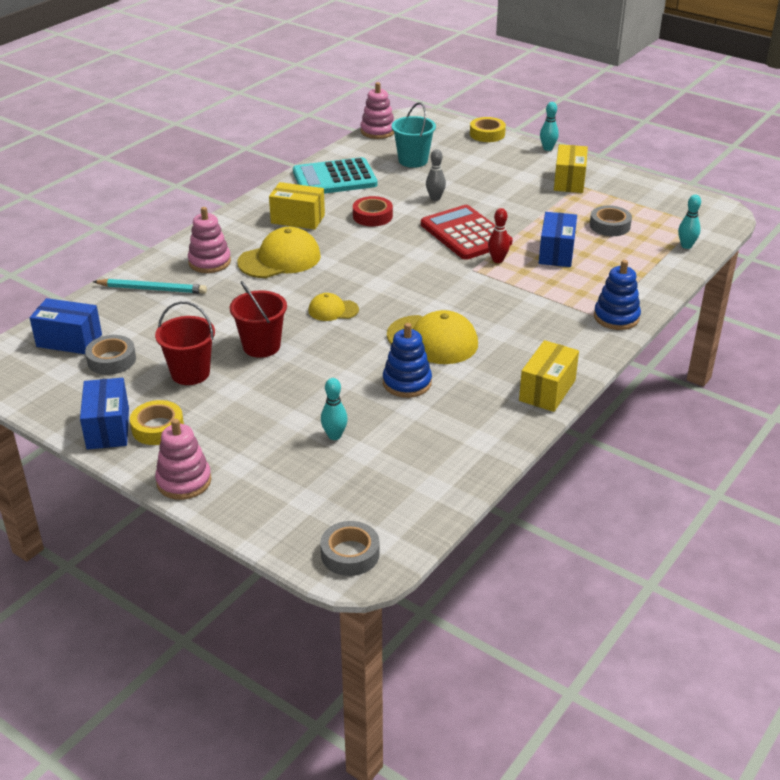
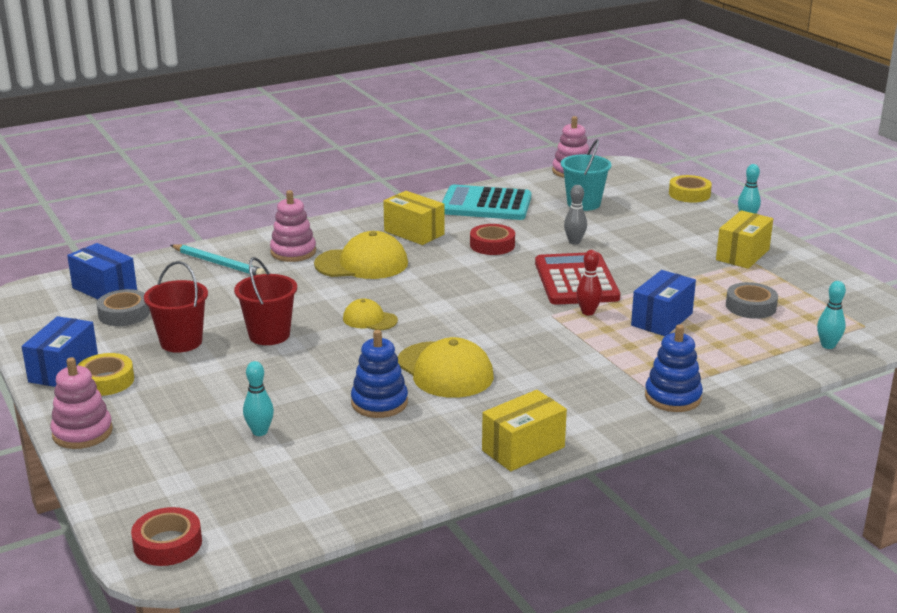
camera: 25 degrees right, 10 degrees down
grey tape [320,521,380,576] -> red tape [131,507,202,566]

